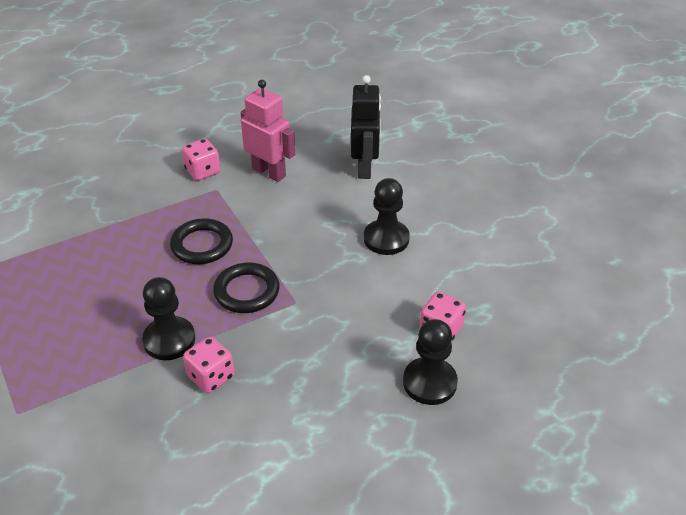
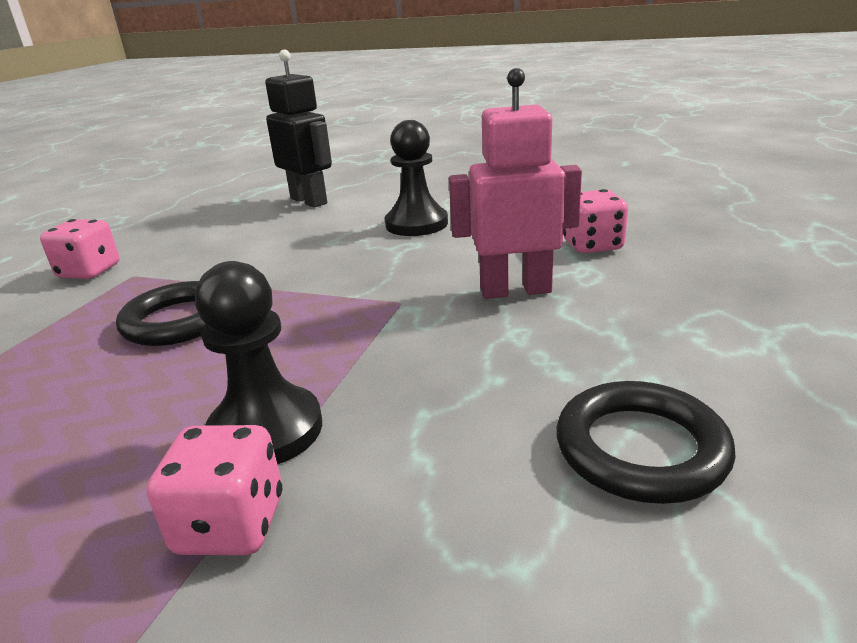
camera: 40 degrees left, 15 degrees down
pink dice [183,337,234,393] -> pink dice moved to [147,425,282,555]
black ring [213,262,280,313] -> black ring moved to [556,381,736,504]
pink robot [241,80,295,182] -> pink robot moved to [449,68,582,299]
black pawn [403,319,458,405] -> none

